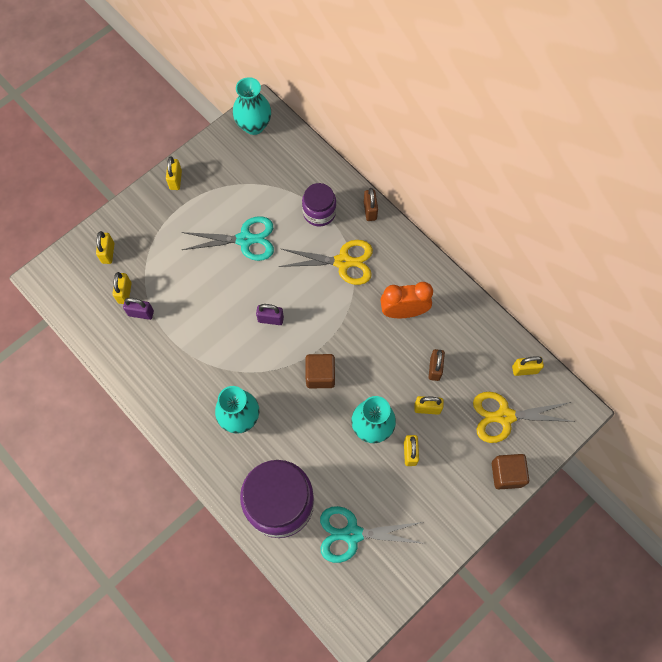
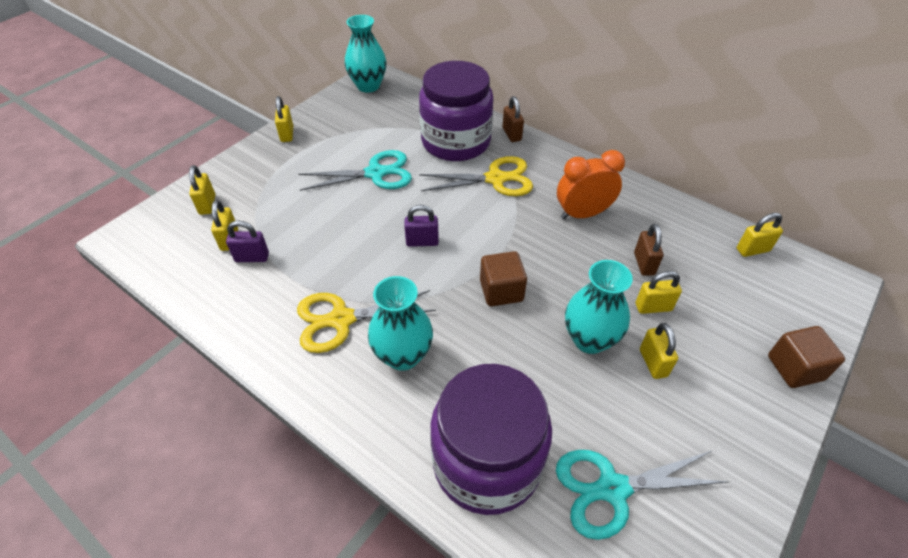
camera: 10 degrees left, 20 degrees down
purple jar [302,183,336,226] -> purple jar [419,61,493,161], size x1.83
yellow scissors [473,392,575,443] -> yellow scissors moved to [297,290,436,353]

